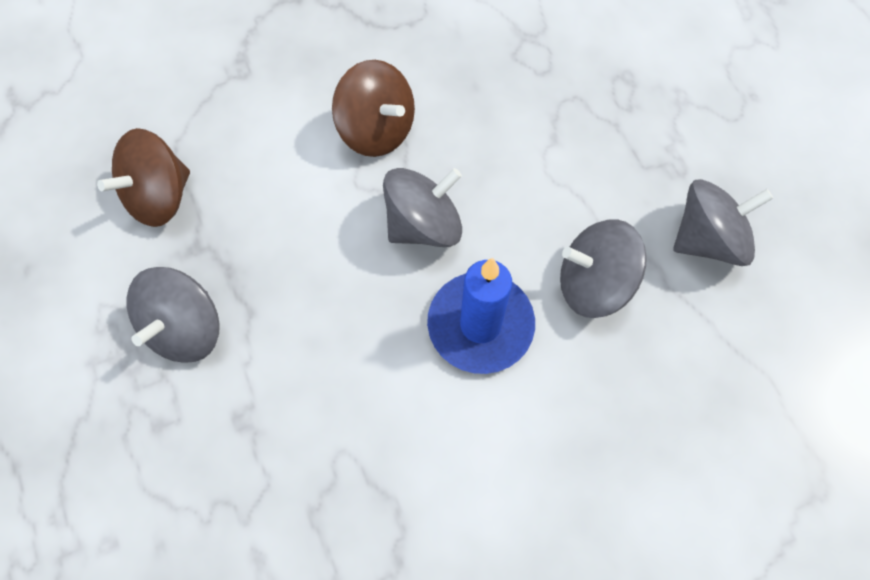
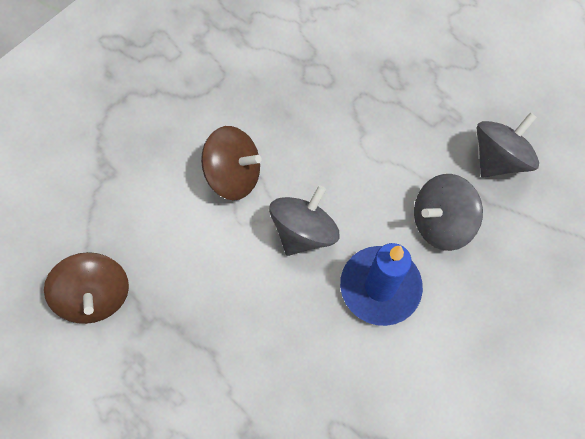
camera: 25 degrees left, 0 degrees up
brown spinning top [97,128,190,227] -> brown spinning top turned 45 degrees counterclockwise [44,252,129,324]
grey spinning top [126,267,220,363] -> none

